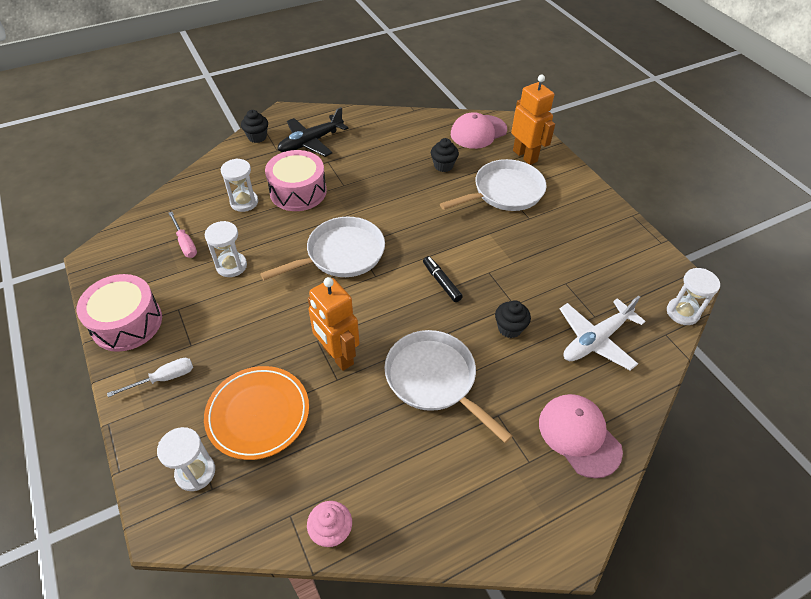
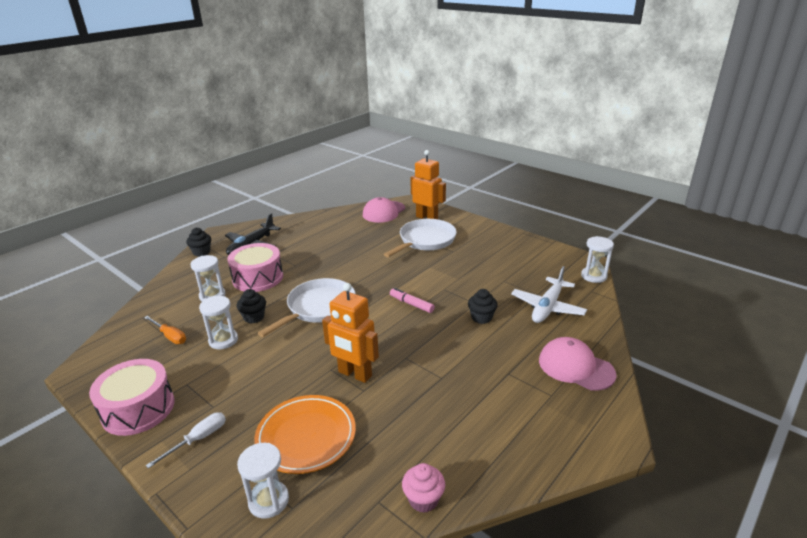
camera: 20 degrees left, 20 degrees down
pink screwdriver [168,212,197,258] -> orange screwdriver [144,316,186,344]
white pan [385,330,513,443] -> none
black marker [423,256,463,302] -> pink marker [390,288,435,313]
black cupcake [431,138,459,172] -> black cupcake moved to [237,289,266,323]

